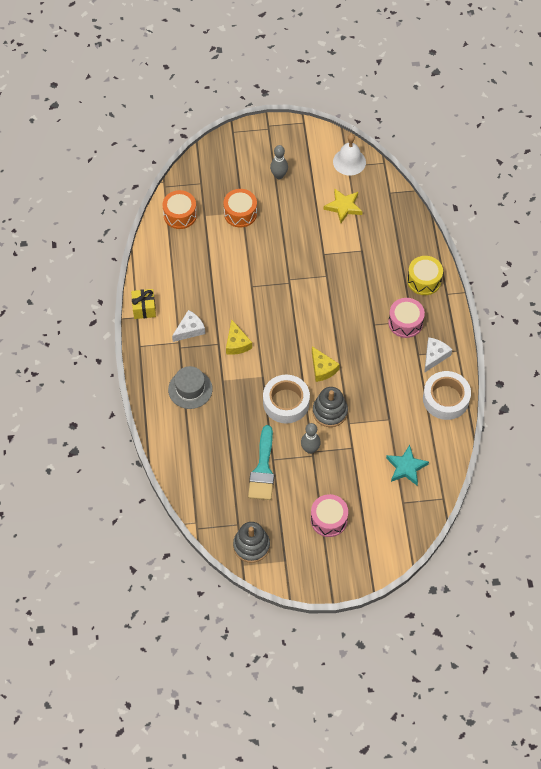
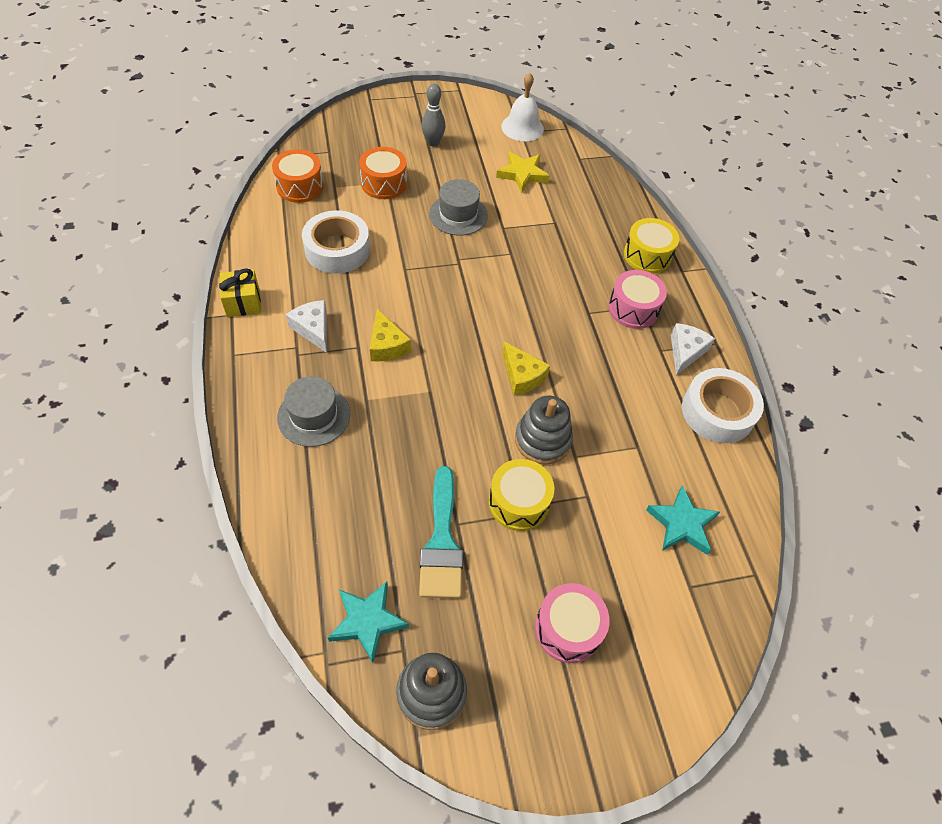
camera: 10 degrees left, 5 degrees down
white cheese [172,310,205,342] -> white cheese turned 75 degrees counterclockwise [286,300,327,353]
white tape [263,375,310,423] -> white tape moved to [302,210,370,274]
grey bowling pin [301,423,321,454] -> yellow drum [489,459,554,531]
none -> turquoise star [328,582,409,663]
none -> grey hat [429,179,488,236]

